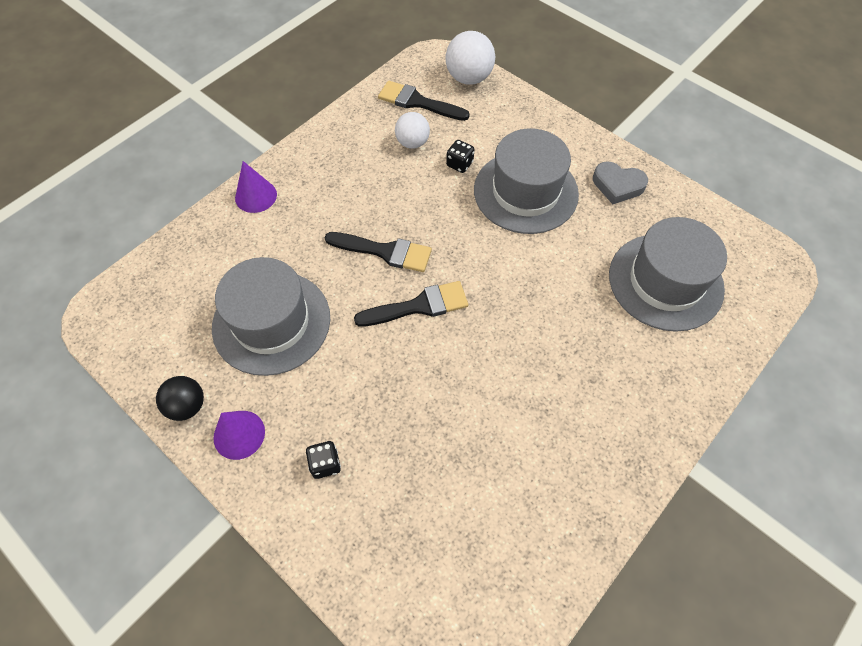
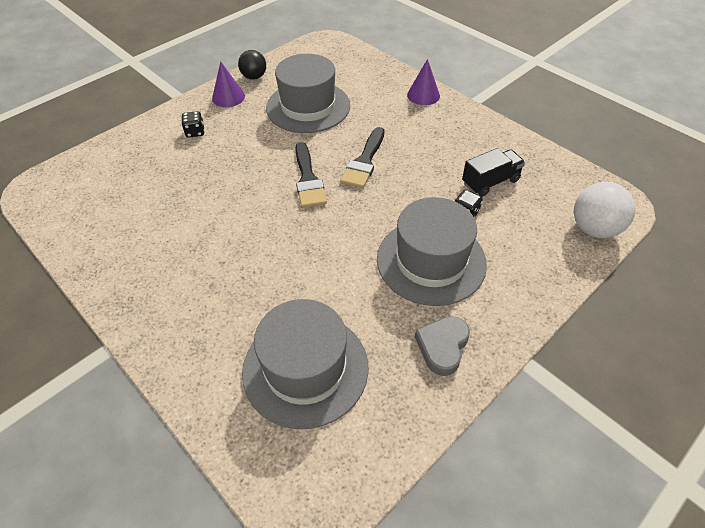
camera: 95 degrees right, 10 degrees down
black brush [378,81,470,121] -> none
white ball [395,112,430,149] -> black truck [462,148,525,197]

